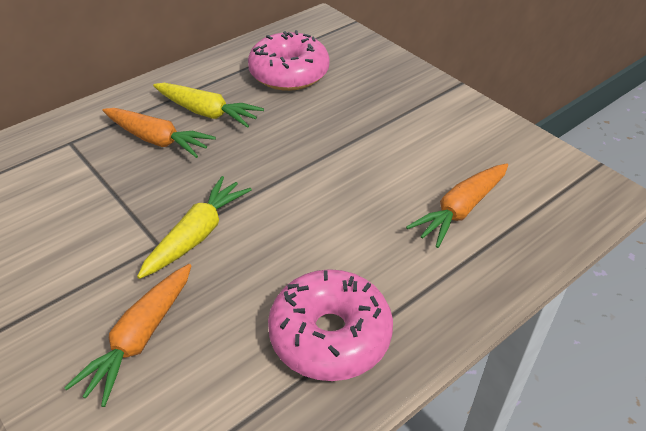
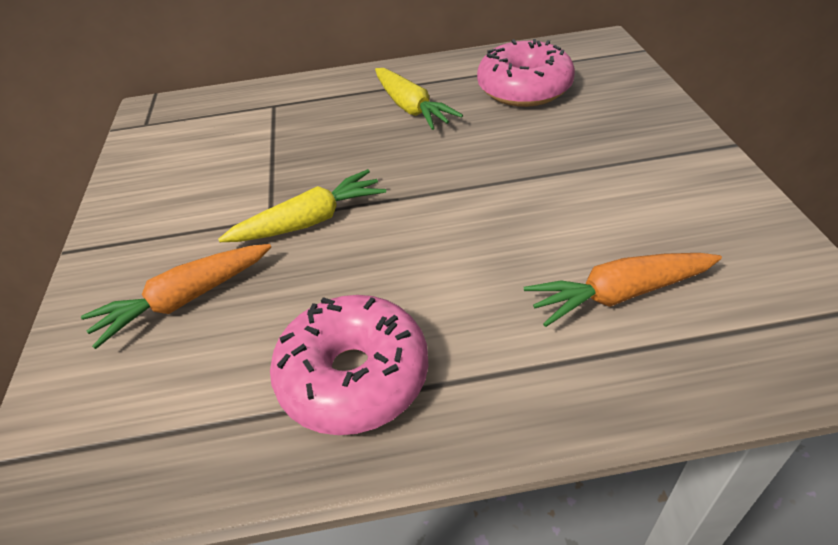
camera: 35 degrees right, 0 degrees up
orange carrot [103,108,216,158] -> none

